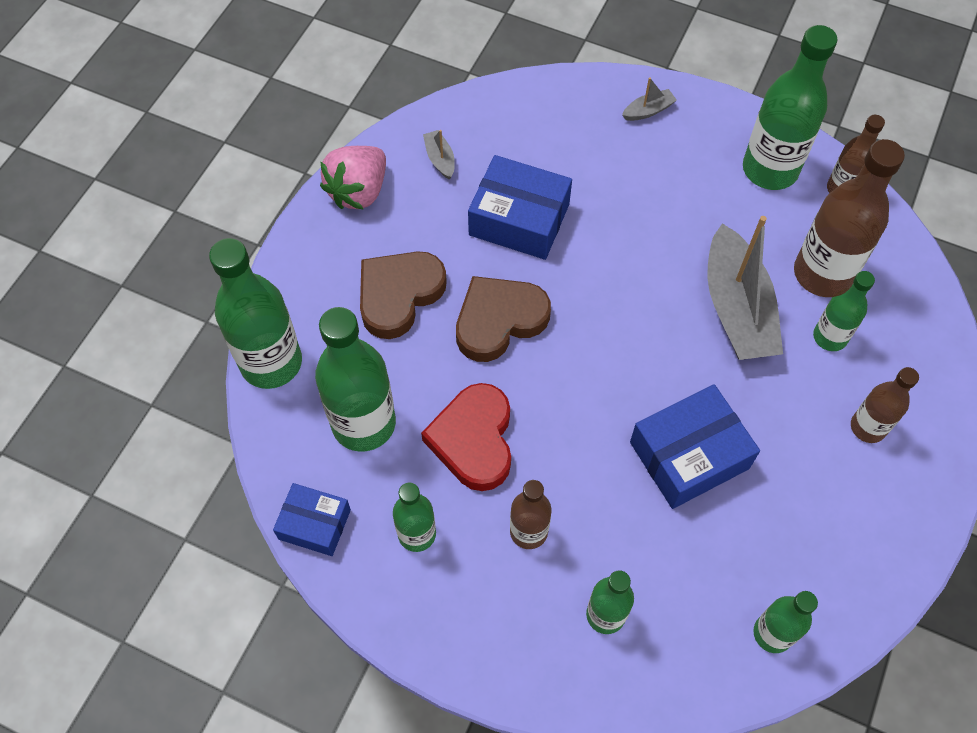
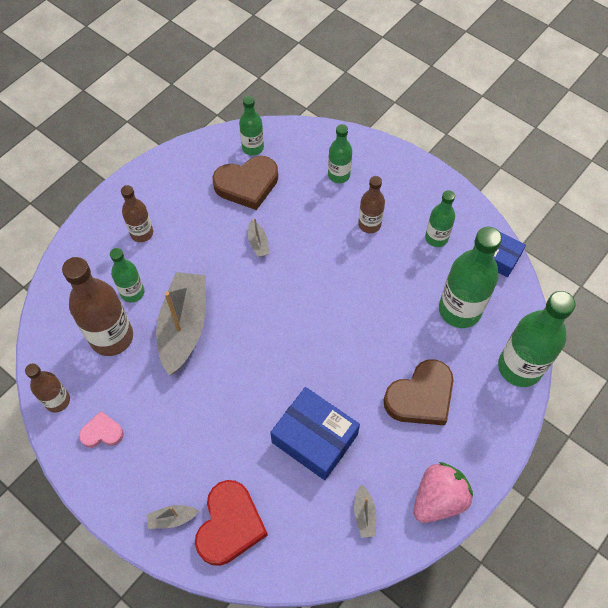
camera: 165 degrees left, 0 degrees up
red heart [421,383,511,491] -> red heart moved to [195,480,268,566]
brown heart [456,276,551,362] -> brown heart moved to [212,156,278,210]
blue box [630,384,760,509] -> grey boat [248,218,270,257]
green bottle [743,25,837,190] -> pink heart [79,411,124,448]

